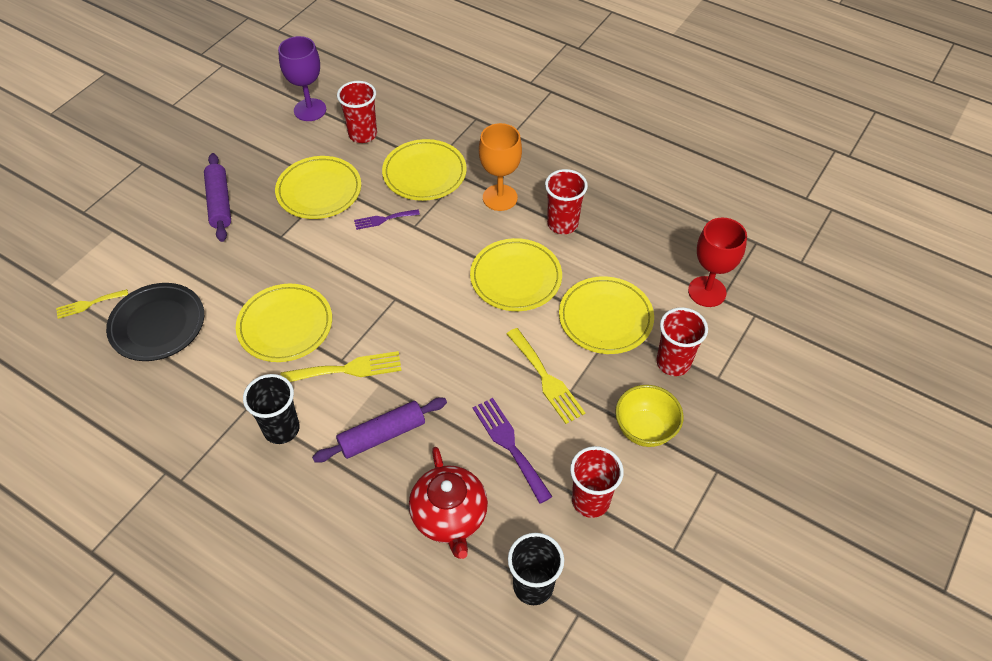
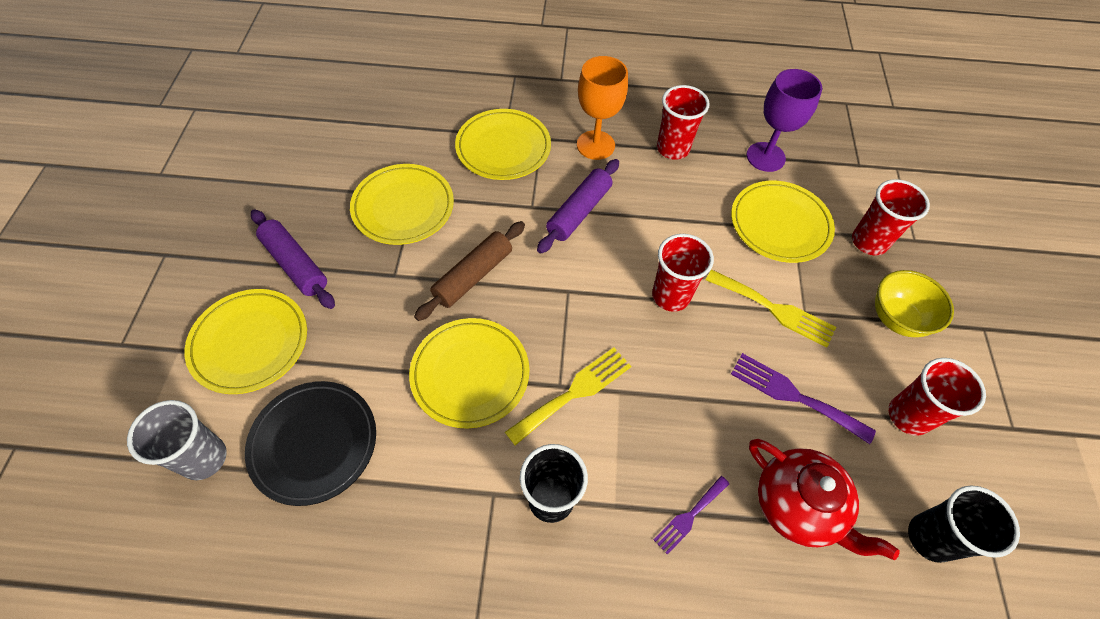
camera: 30 degrees left, 5 degrees up
yellow fork [56,289,128,319] -> grey cup [127,400,227,480]
purple goblet [278,36,326,121] -> purple goblet moved to [747,69,822,172]
purple rolling pin [312,397,447,463] -> purple rolling pin moved to [537,159,619,254]
red cup [337,81,377,143] -> red cup moved to [652,234,714,312]
purple fork [354,209,420,230] -> purple fork moved to [654,476,729,555]
yellow plate [470,238,562,311] -> yellow plate moved to [185,289,307,394]
red goblet [688,217,747,307] -> none
none -> brown rolling pin [414,221,525,321]

